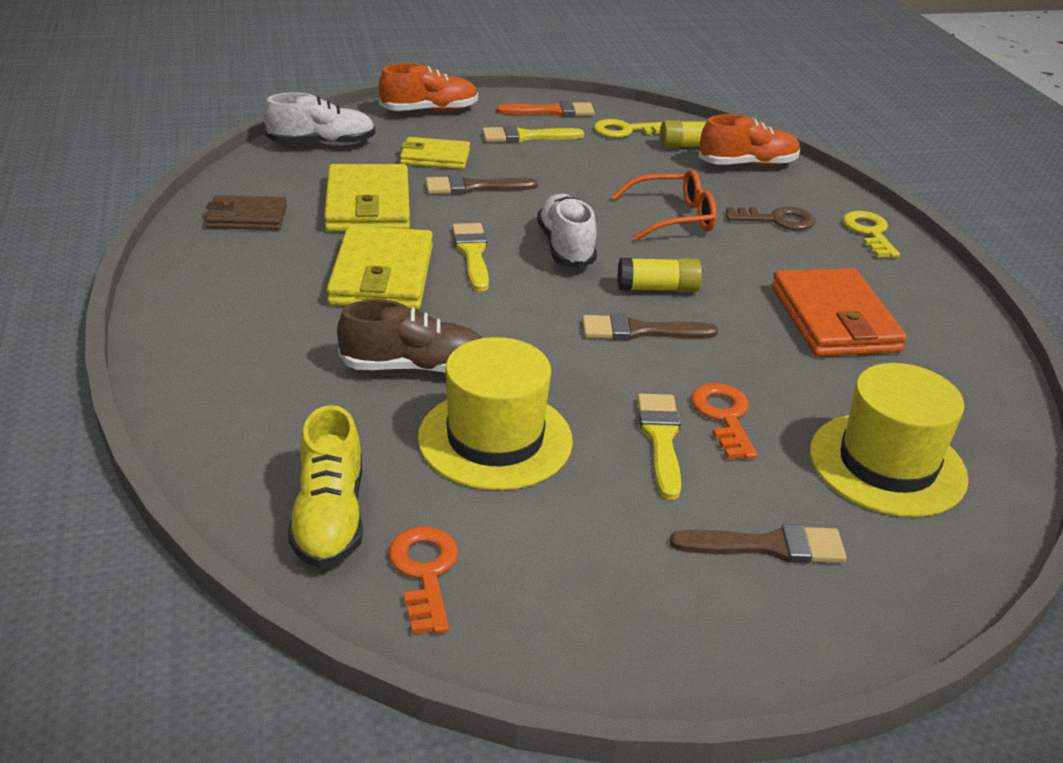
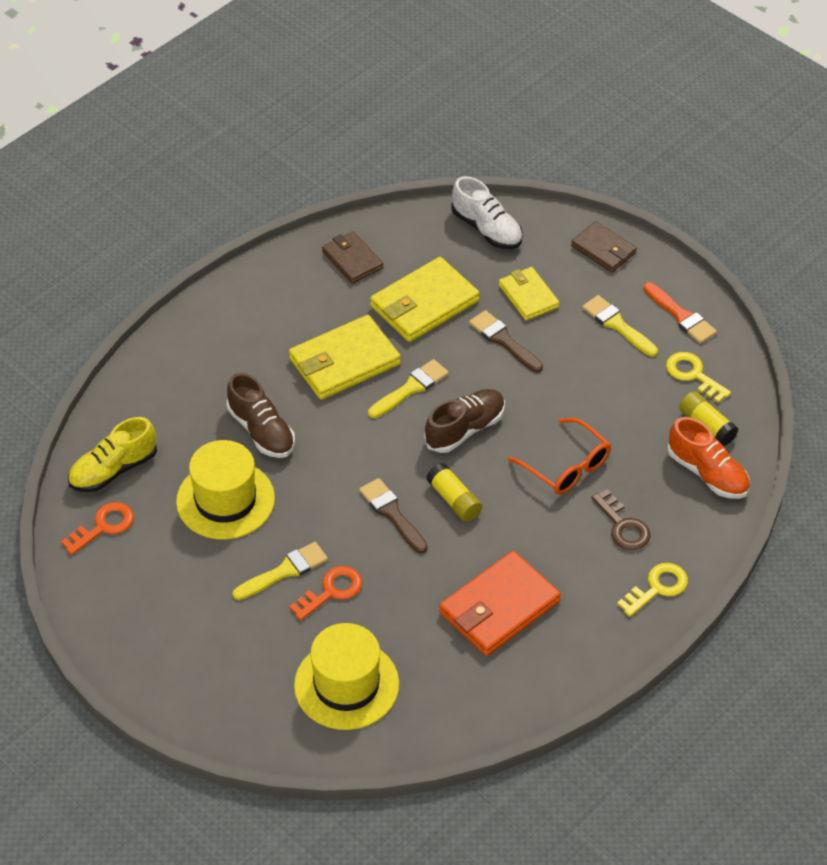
camera: 60 degrees right, 15 degrees up
orange shoe [379,63,478,112] -> brown wallet [571,221,637,272]
white shoe [537,194,597,268] -> brown shoe [424,389,505,453]
brown brush [670,524,847,563] -> none

